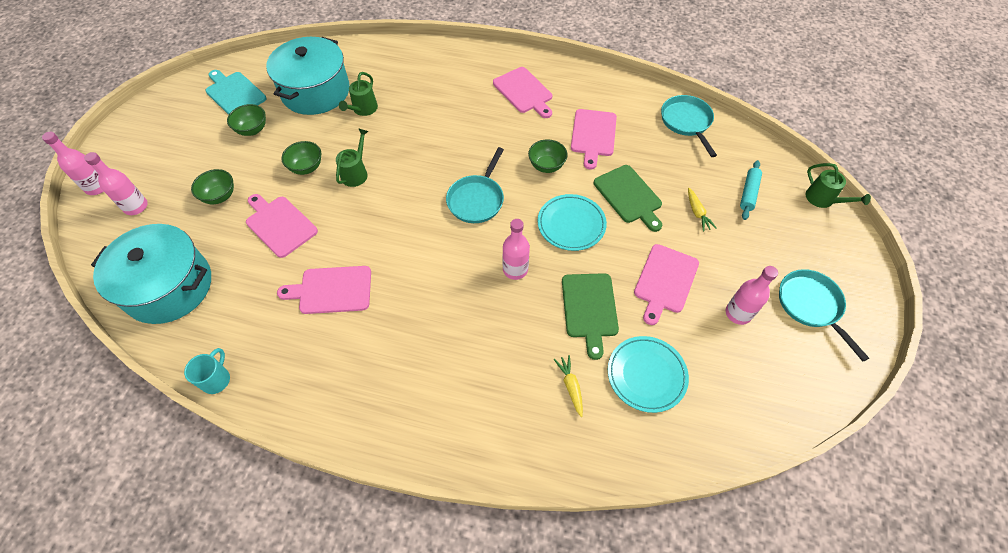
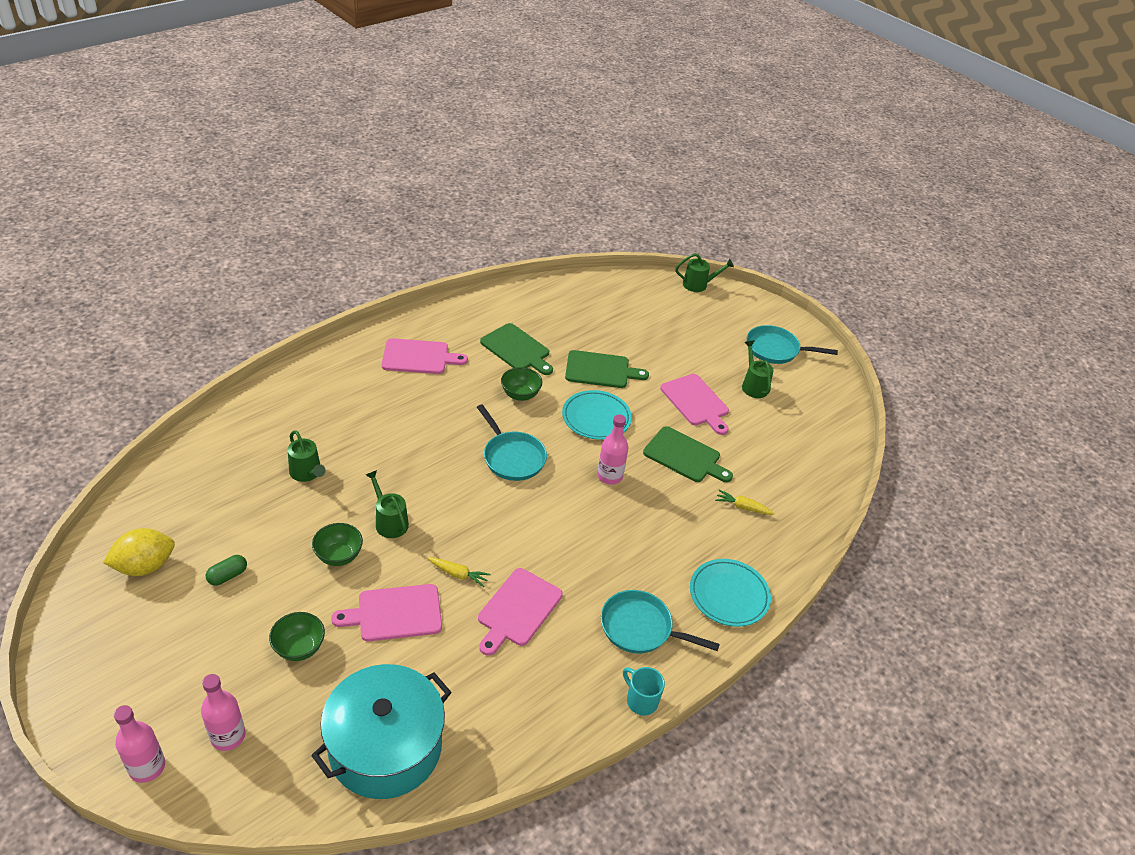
camera: 60 degrees left, 15 degrees down
turquoise mug [184,348,230,394] -> turquoise mug moved to [623,667,665,716]
turquoise cutting board [206,70,267,115] -> yellow lemon [103,528,175,576]
green bowl [227,104,266,136] -> green capsule [206,555,247,586]
turquoise pot [266,37,350,115] -> none
pink cutting board [571,109,617,169] -> green cutting board [480,323,553,375]
turquoise plate [608,336,689,413] -> turquoise plate moved to [690,559,771,627]
turquoise pan [661,95,717,157] -> turquoise pan moved to [601,590,720,653]
yellow carrot [688,188,716,231] -> yellow carrot moved to [428,558,491,587]
pink bottle [725,266,778,325] -> green watering can [742,341,774,398]
turquoise rolling pin [740,160,762,220] -> none

